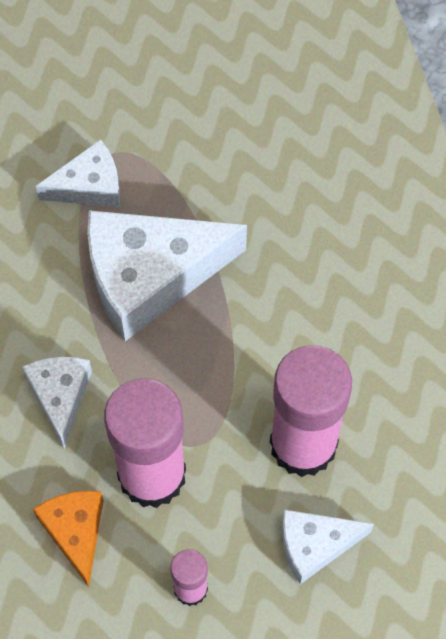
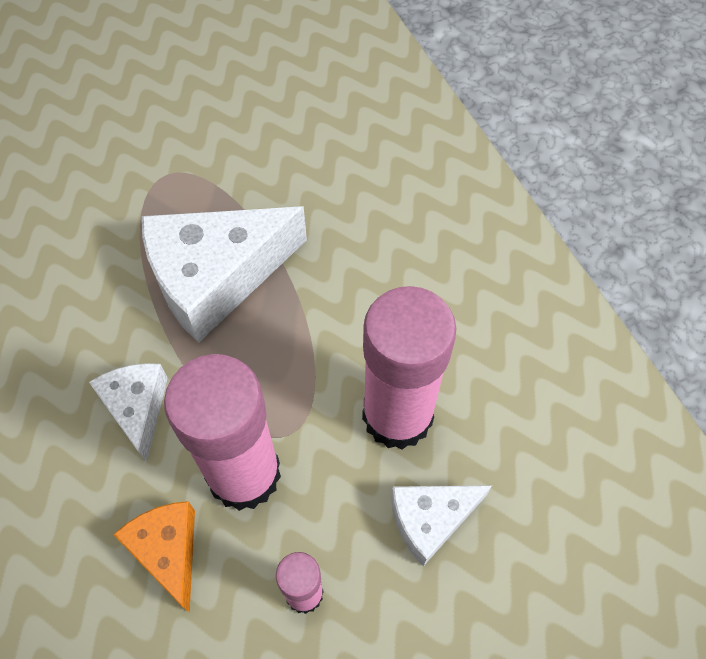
camera: 10 degrees left, 5 degrees down
white cheese [36,139,120,207] -> none

